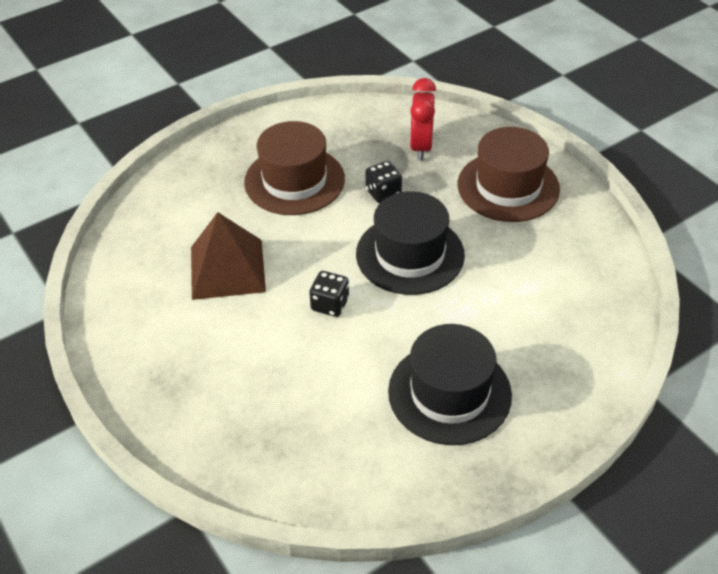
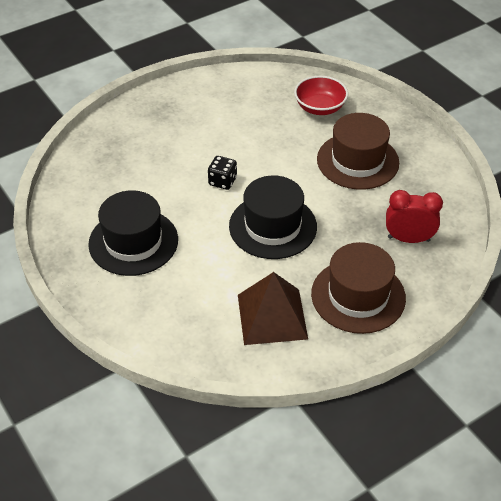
camera: 90 degrees right, 0 degrees up
brown pyramid [191,212,266,300] -> brown pyramid moved to [238,272,308,345]
black dice [365,161,402,203] -> none
none -> red bowl [294,76,348,115]

